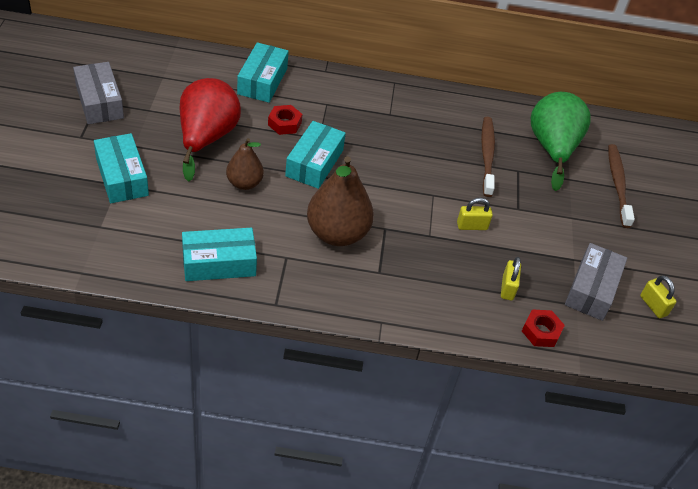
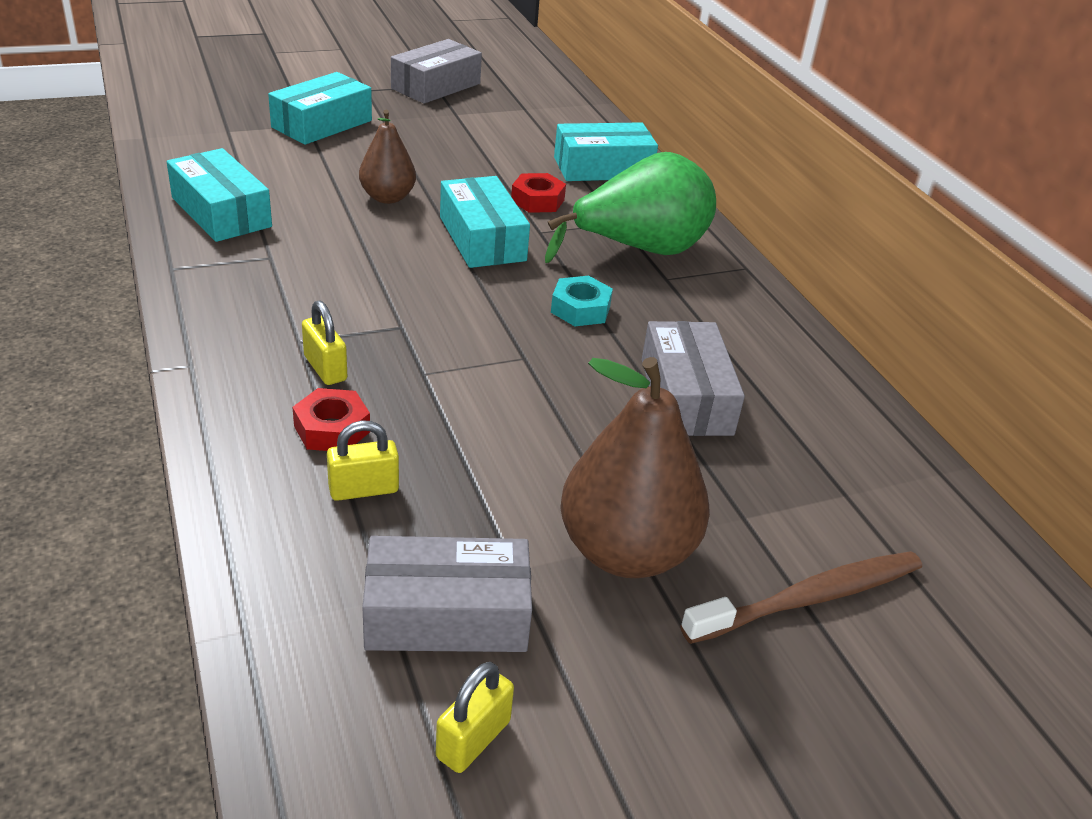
camera: 65 degrees right, 10 degrees down
red pear [180,78,241,182] -> none
turquoise box [285,121,346,189] -> turquoise box turned 75 degrees clockwise [440,176,530,268]
brown pear [307,156,374,246] -> brown pear moved to [560,357,710,578]
yellow padlock [457,198,493,230] -> yellow padlock moved to [302,301,347,385]
brown toothbrush [481,117,495,197] -> grey box [642,321,745,436]
red nut [522,309,565,347] -> red nut moved to [292,388,370,451]
green pear [531,92,591,191] -> green pear moved to [545,152,716,263]
none -> turquoise nut [551,276,613,326]

